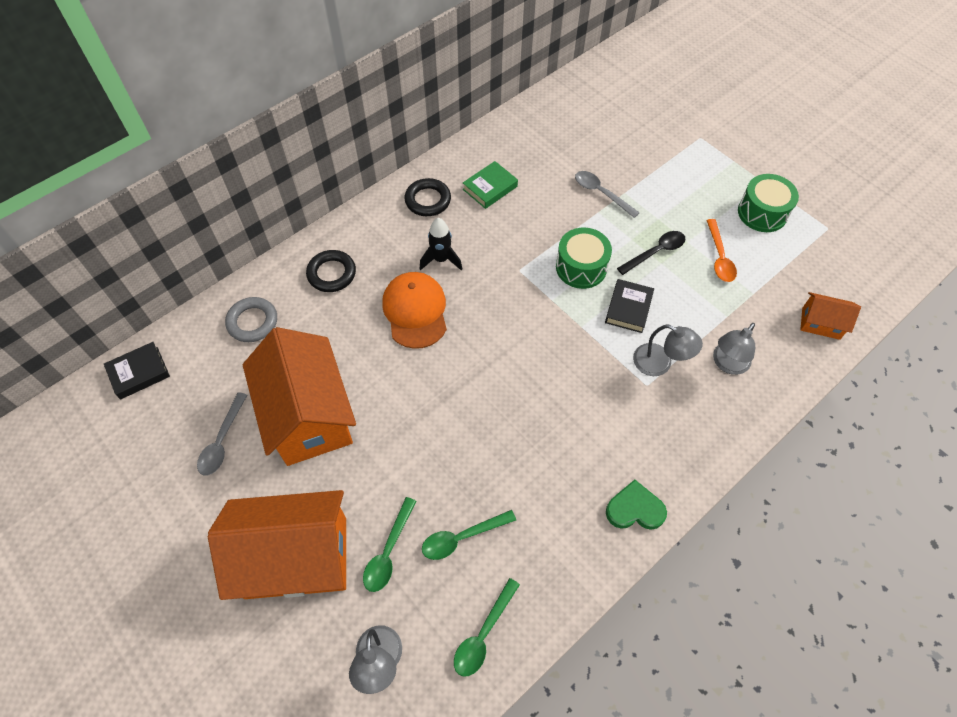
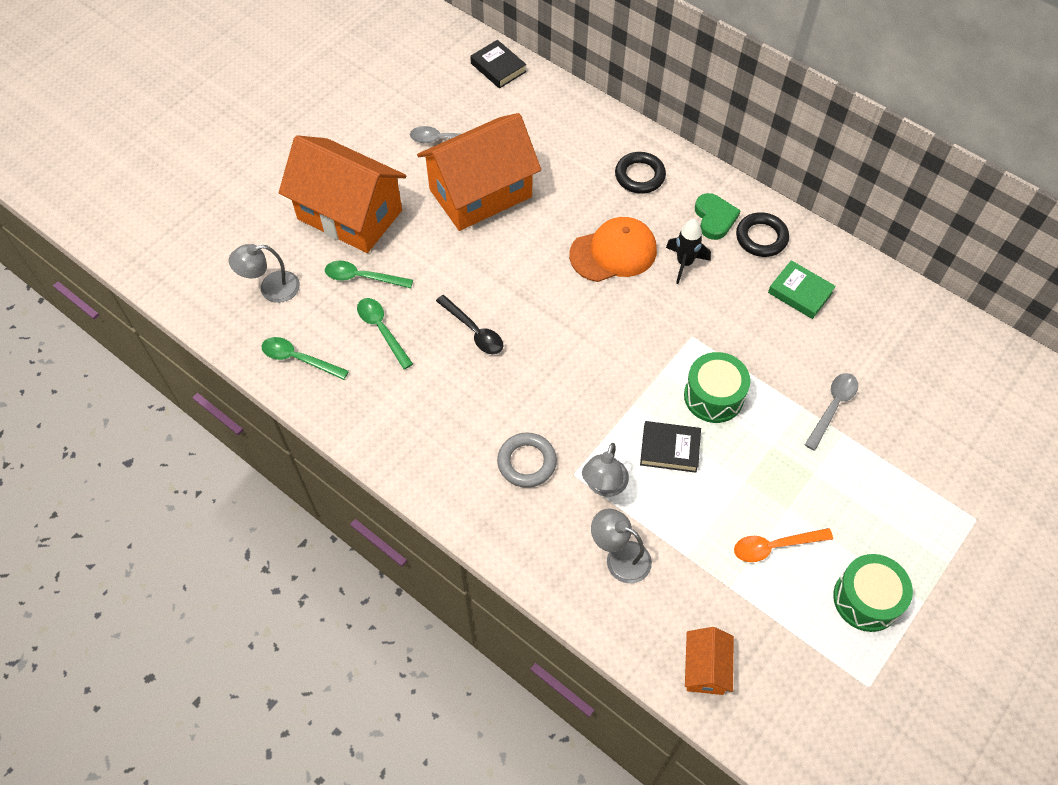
camera: 80 degrees right, 0 degrees up
orange house [208,490,346,600] -> orange house turned 45 degrees counterclockwise [279,135,406,253]
grey ring [225,297,277,342] -> grey ring moved to [497,432,557,488]
green heart [606,480,667,530] -> green heart moved to [695,193,741,240]
black spoon [617,231,685,275] -> black spoon moved to [436,295,503,354]

